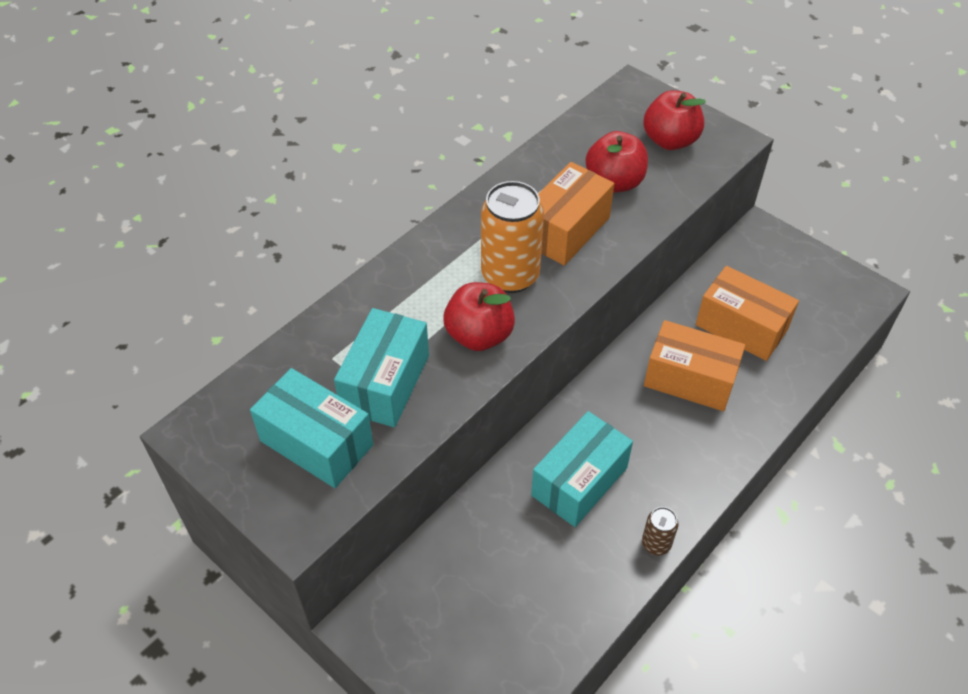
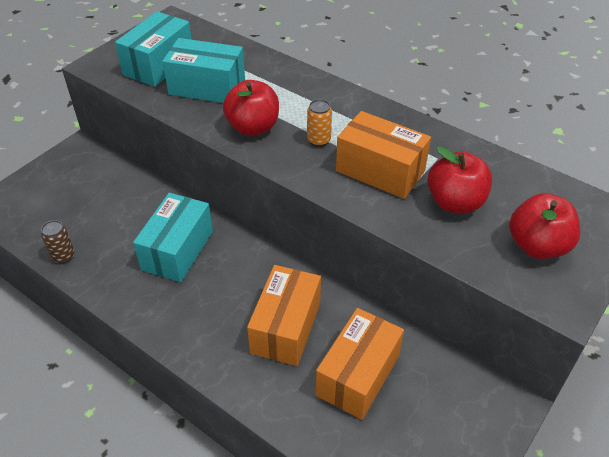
camera: 85 degrees right, 5 degrees down
orange can [481,181,544,293] -> orange can [307,99,332,147], size x0.48
turquoise box [531,411,633,527] -> turquoise box turned 75 degrees clockwise [133,193,213,282]
brown can [642,507,678,556] -> brown can moved to [41,220,74,263]

